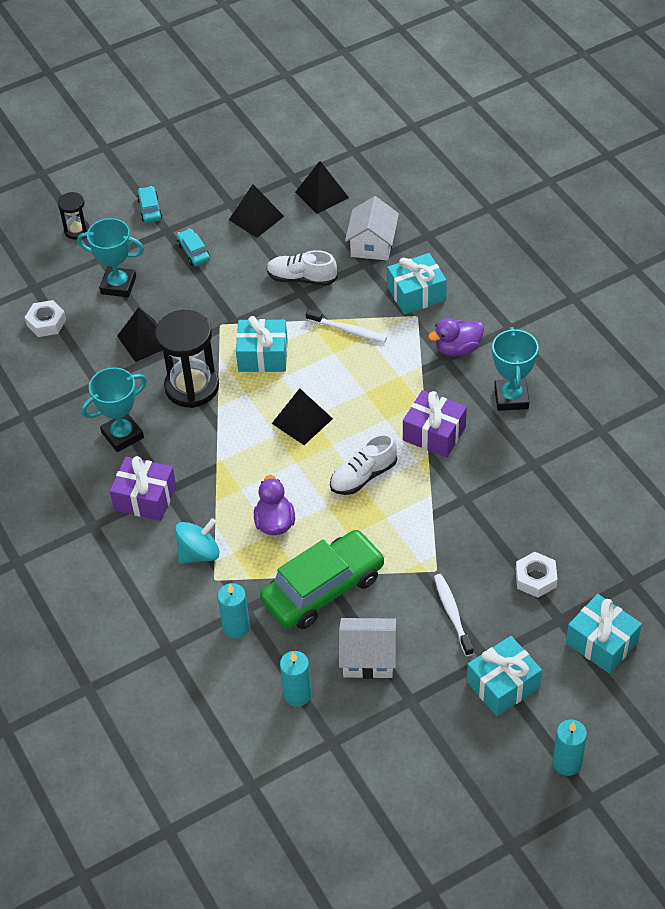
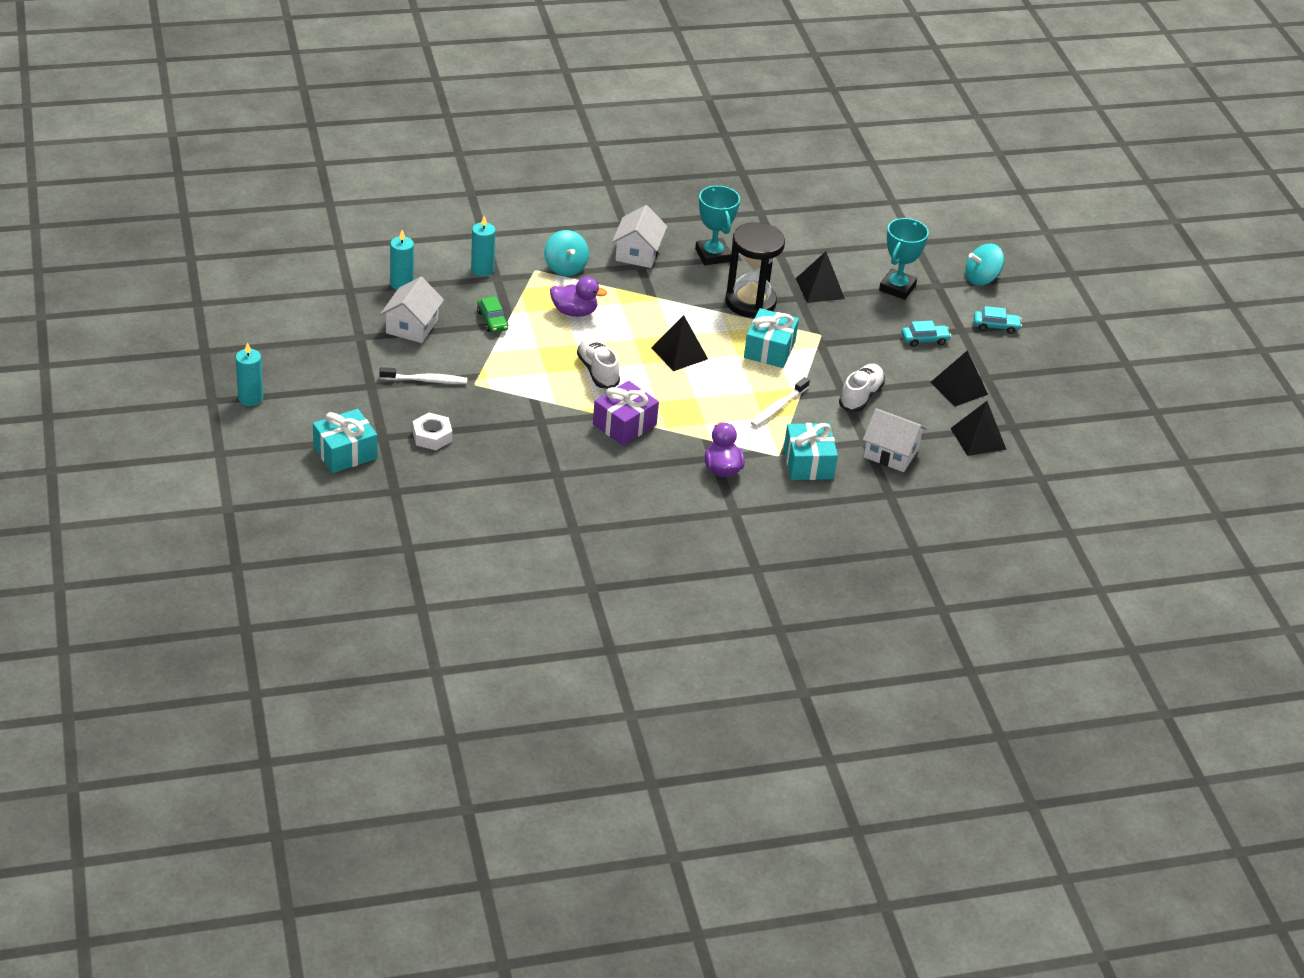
camera: 100 degrees right, 10 degrees down
white nut [25,300,66,337] -> none
black hourglass [58,192,90,240] -> turquoise spinning top [965,243,1004,286]
purple gift [110,456,176,521] -> white house [612,205,667,268]
green car [260,530,385,629] -> green car [477,296,508,333], size x0.44
turquoise gift [467,636,542,716] -> none
turquoise trophy [492,327,538,411] -> none

